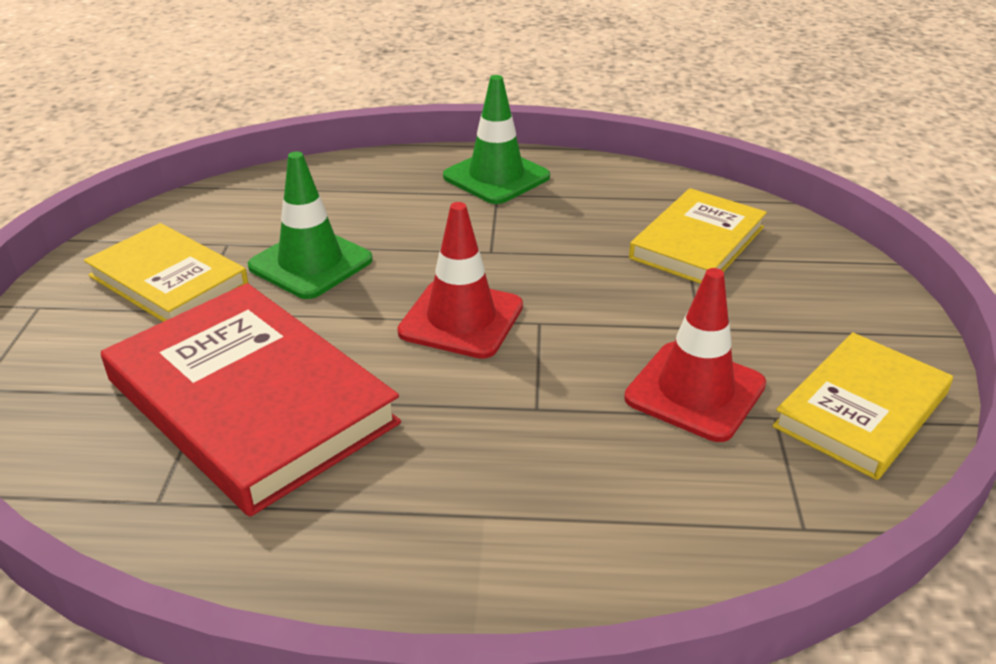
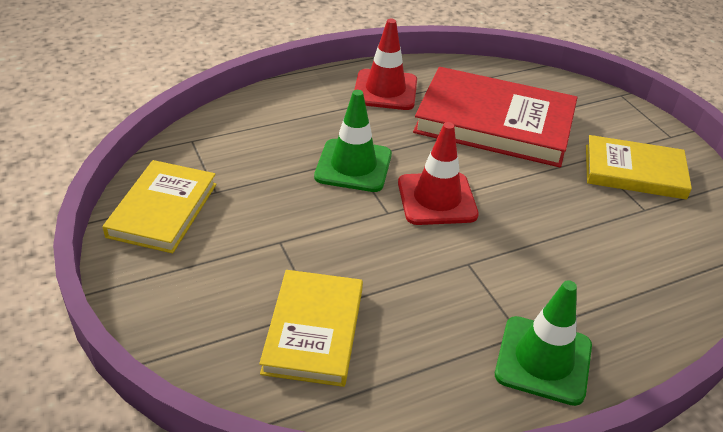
camera: 150 degrees right, 5 degrees up
green traffic cone [248,151,373,299] -> green traffic cone moved to [314,90,392,192]
red traffic cone [624,268,766,442] -> red traffic cone moved to [354,19,417,110]

